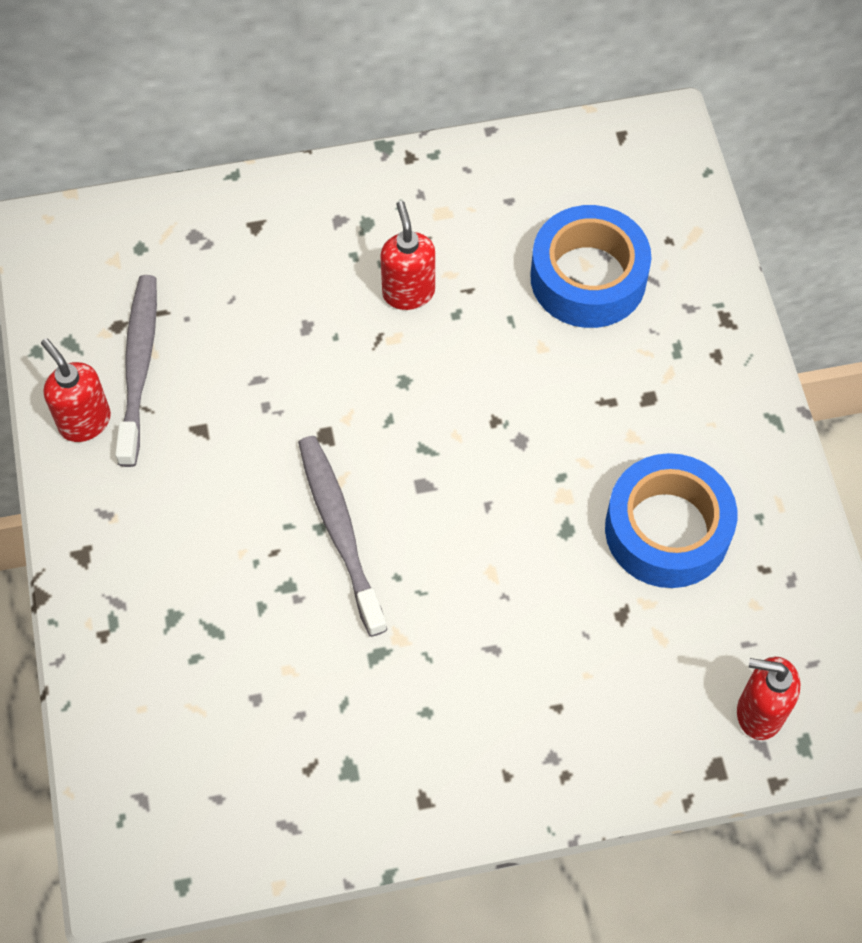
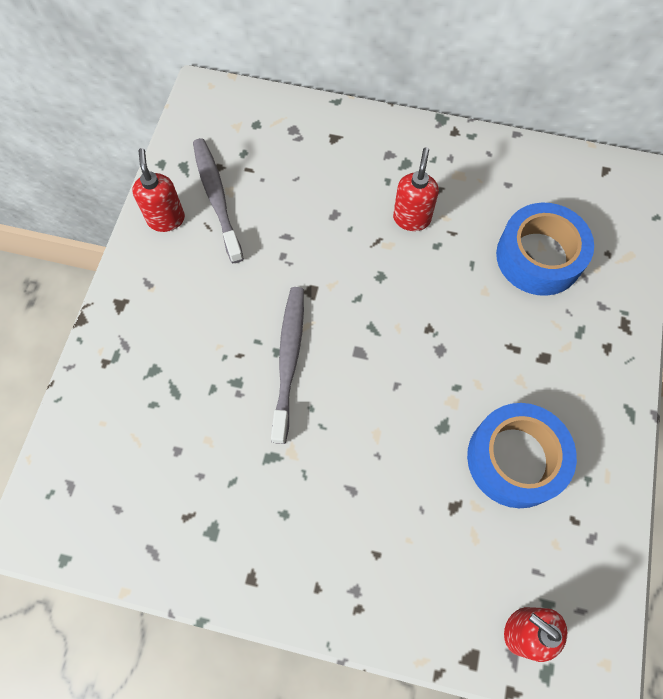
camera: 25 degrees right, 5 degrees up
grey toothbrush [115,275,157,467] -> grey toothbrush turned 45 degrees counterclockwise [193,138,244,263]

